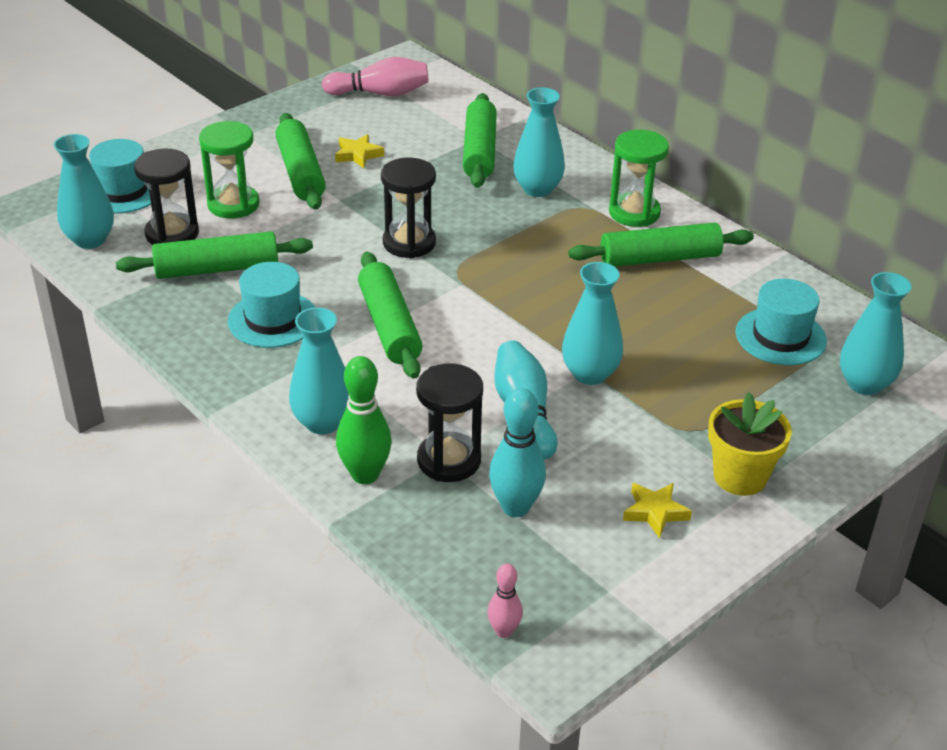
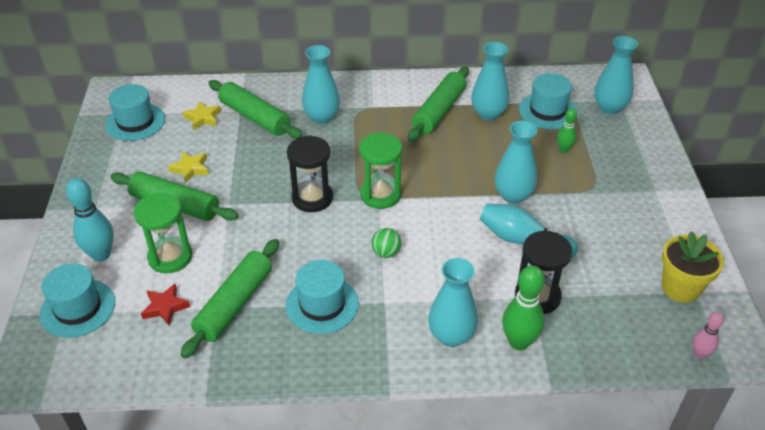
camera: 50 degrees left, 5 degrees up
turquoise vase [54,134,114,249] -> turquoise vase moved to [471,42,509,120]
black hourglass [134,148,199,245] -> red star [141,284,190,326]
pink bowling pin [322,57,429,96] -> turquoise hat [105,84,165,141]
green rolling pin [358,252,423,379] -> green ball [371,228,401,258]
turquoise bowling pin [489,388,546,517] -> turquoise bowling pin moved to [66,178,114,262]
green hourglass [609,130,669,227] -> green hourglass moved to [359,133,402,209]
yellow star [623,483,692,538] -> yellow star moved to [182,101,221,130]
yellow flower pot [708,392,792,496] -> yellow flower pot moved to [662,231,724,303]
none -> green bowling pin [557,108,577,153]

